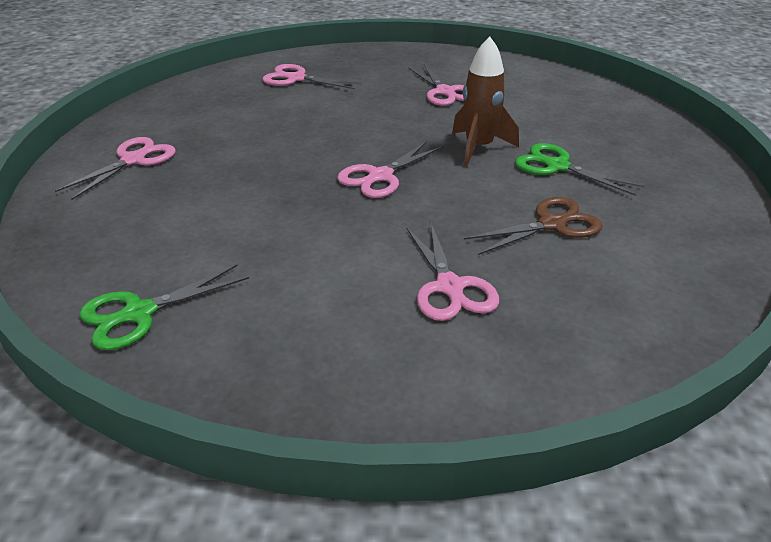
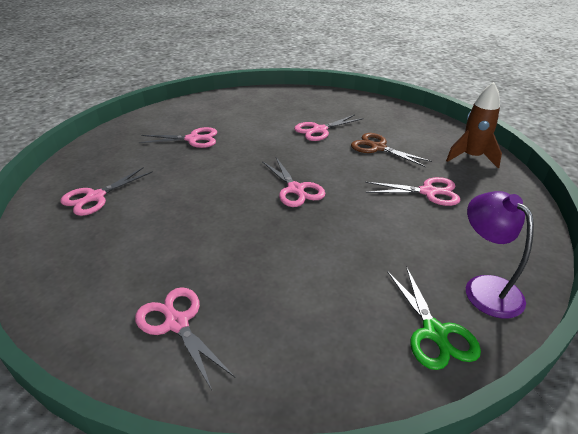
camera: 70 degrees left, 0 degrees up
brown rocket [452,36,519,167] -> brown rocket moved to [446,82,502,168]
brown scissors [464,197,603,255] -> brown scissors turned 45 degrees counterclockwise [351,133,432,167]
green scissors [515,143,644,196] -> pink scissors [294,115,363,141]
none -> purple lamp [466,191,534,318]

